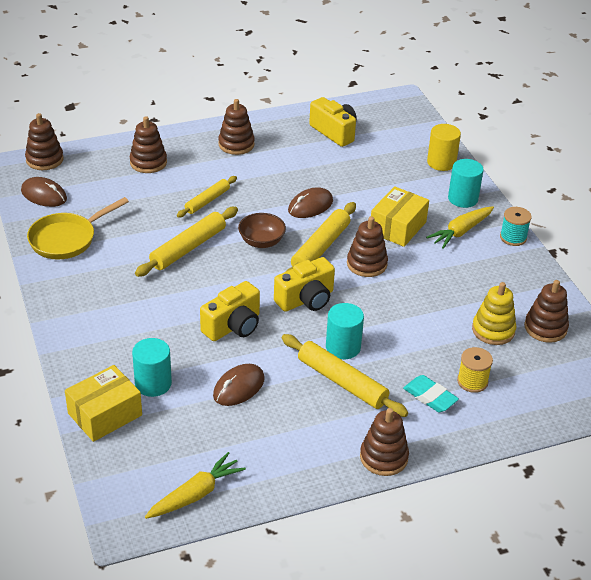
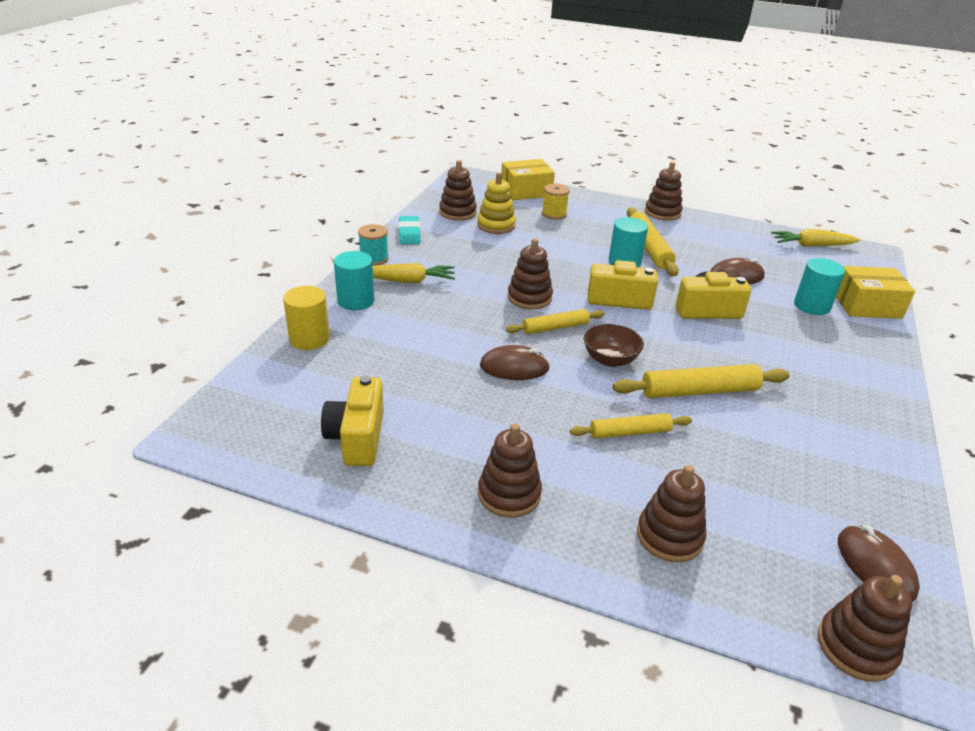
camera: 140 degrees left, 5 degrees down
yellow pan [27,197,129,260] -> none
yellow rolling pin [285,202,356,272] -> yellow rolling pin [506,309,605,334], size x0.64
yellow box [371,186,429,247] -> yellow box moved to [501,159,555,200]
turquoise eraser [403,375,459,413] -> turquoise eraser moved to [399,216,421,244]

